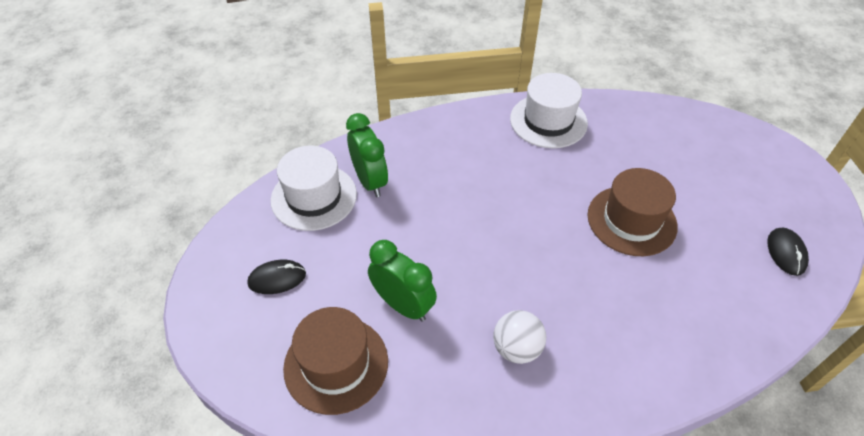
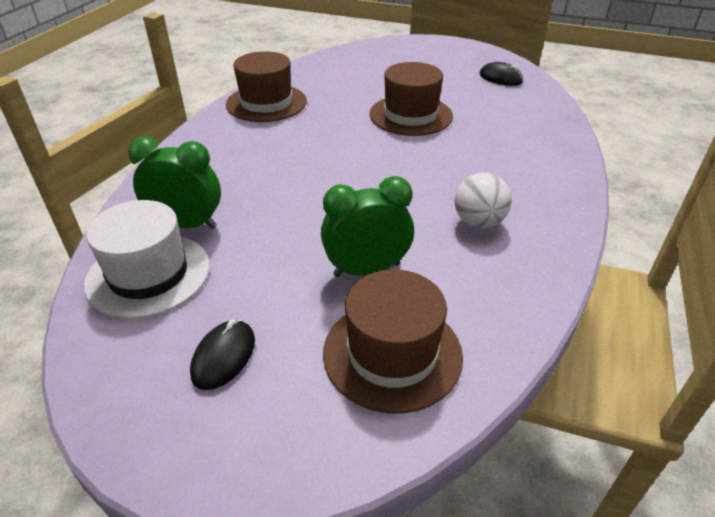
camera: 55 degrees left, 10 degrees down
white hat [510,73,588,148] -> brown hat [226,51,307,122]

